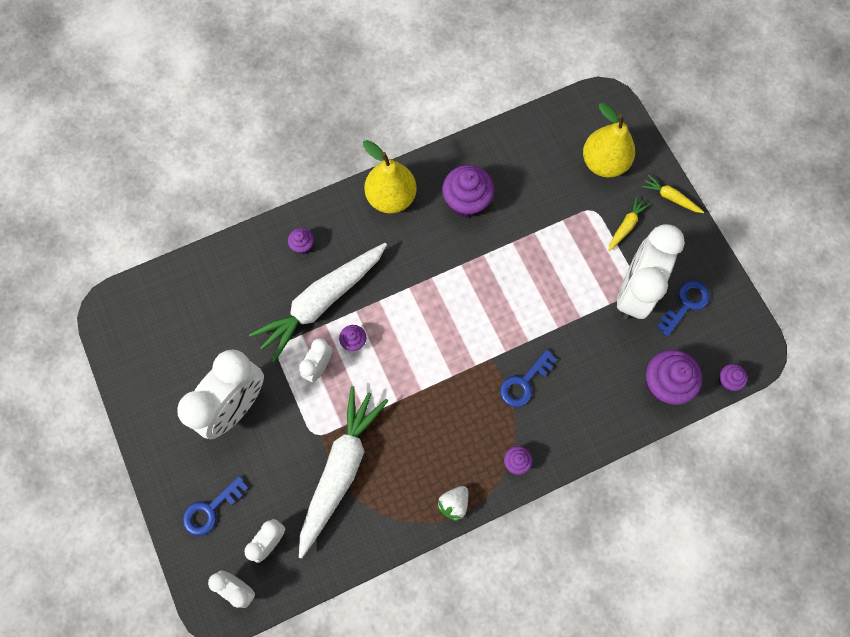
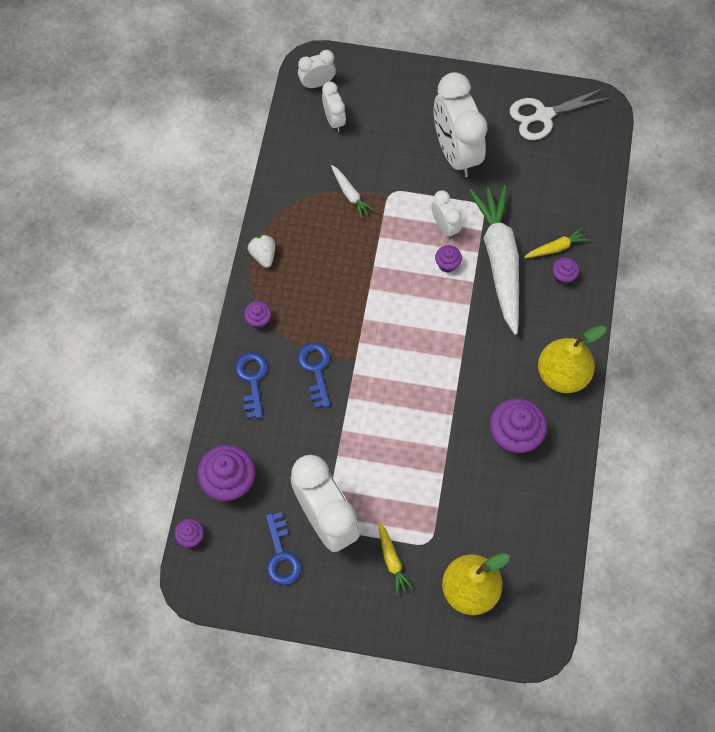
camera: 125 degrees right, 5 degrees down
blue key [183,476,249,536] -> blue key moved to [235,352,268,418]
white carrot [299,386,388,558] -> white carrot [331,165,375,218], size x0.42
yellow carrot [642,175,704,213] -> yellow carrot moved to [524,227,589,258]
none -> white scissors [510,88,610,140]

